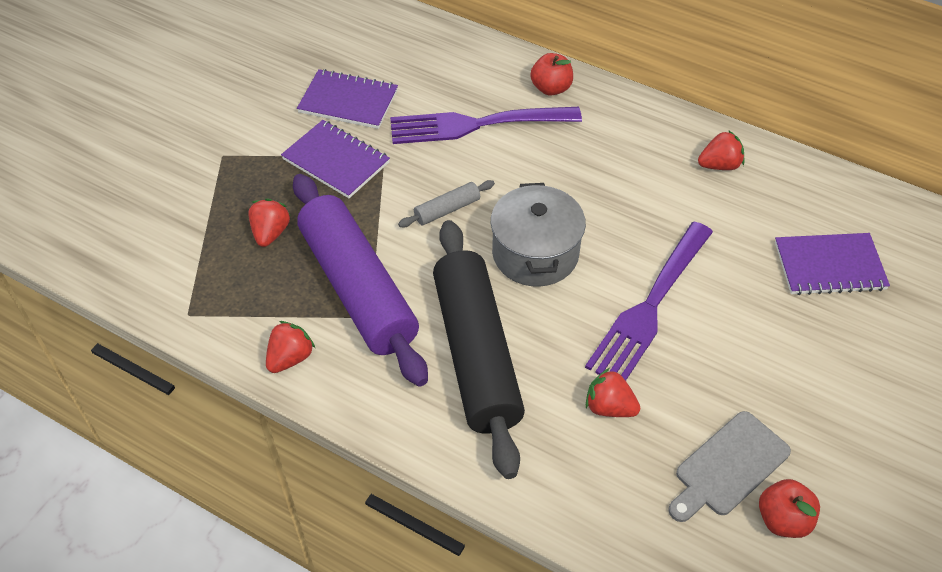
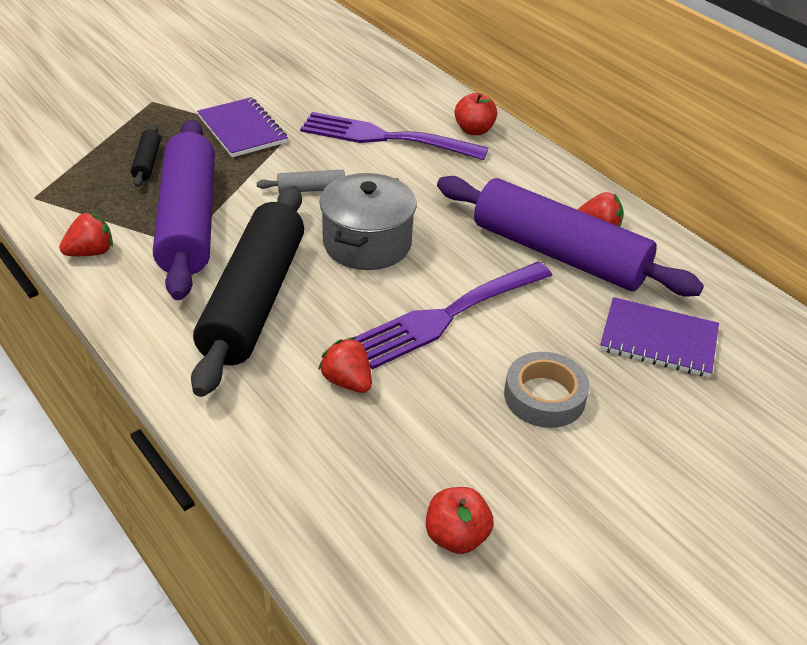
camera: 20 degrees right, 10 degrees down
red strawberry [248,198,290,247] -> black rolling pin [131,125,161,187]
purple notebook [297,69,398,129] -> none
grey cutting board [668,411,791,522] -> none
none -> purple rolling pin [437,176,704,296]
none -> grey tape [504,352,590,428]

